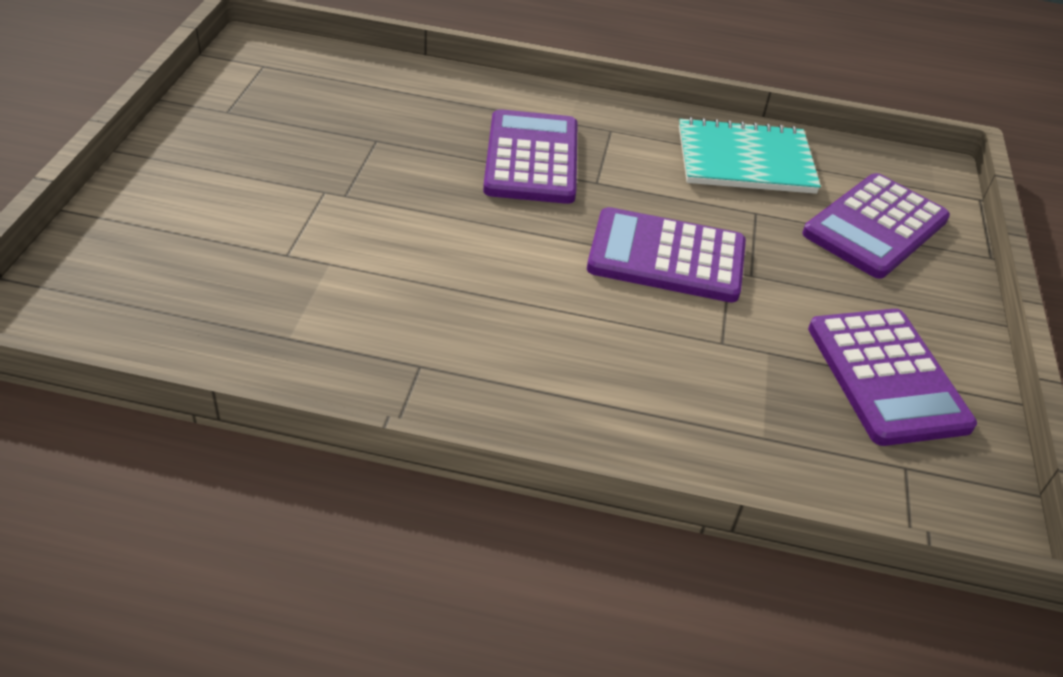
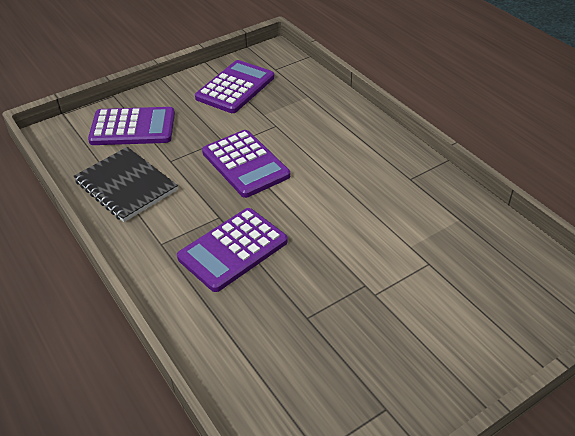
camera: 130 degrees left, 0 degrees up
turquoise notebook [679,117,821,194] -> black notebook [74,147,178,222]

